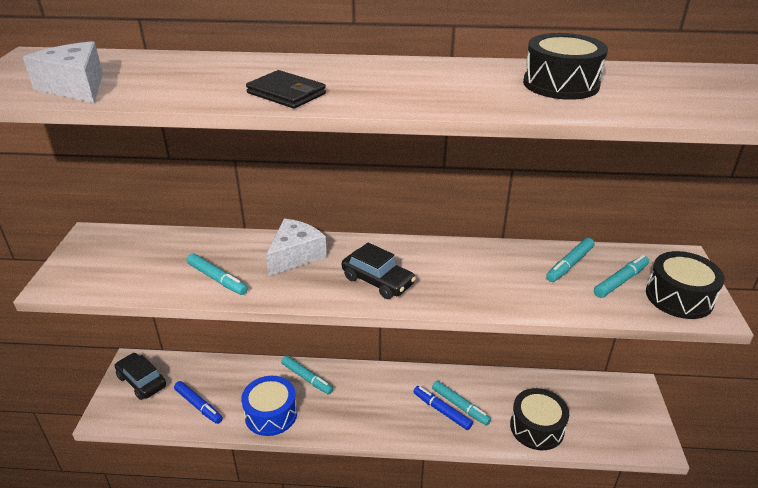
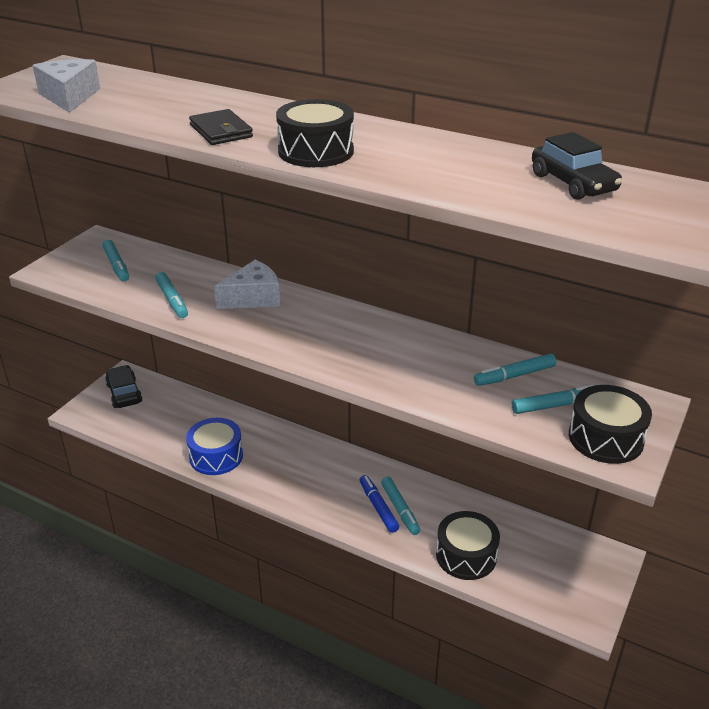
camera: 25 degrees right, 0 degrees up
blue marker [174,381,223,424] -> none
turquoise marker [281,356,333,395] -> turquoise marker moved to [102,240,129,282]
black car [342,242,416,299] -> black car moved to [532,132,622,200]
black drum [523,33,608,100] -> black drum moved to [276,99,354,167]

